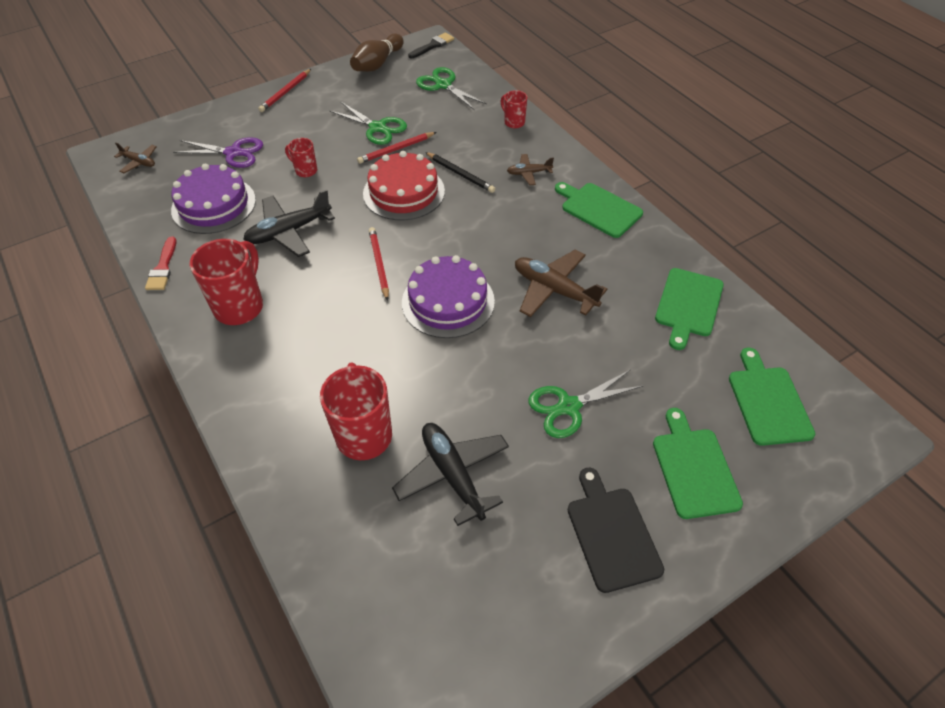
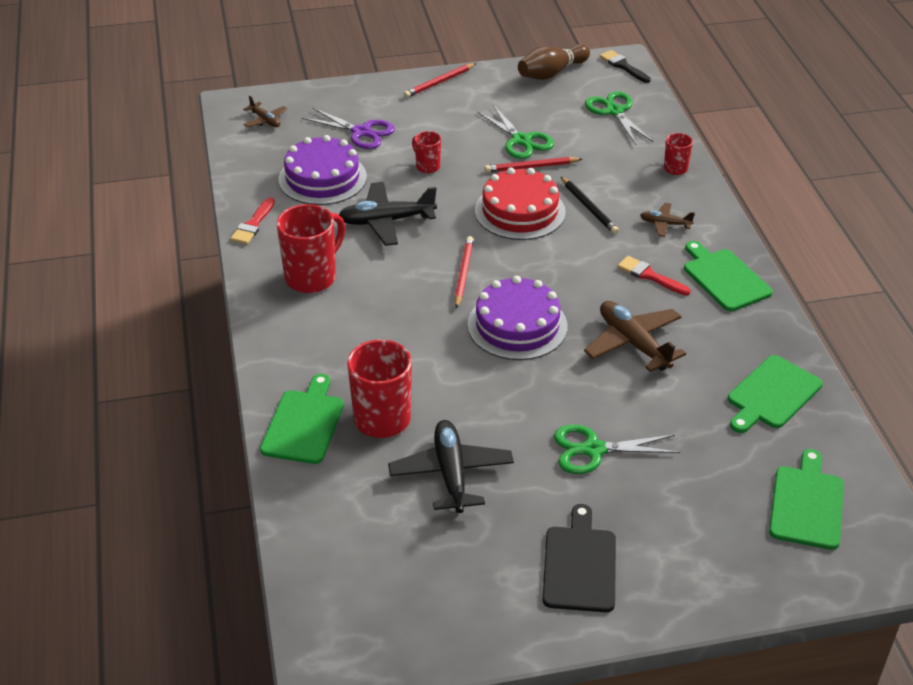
camera: 20 degrees right, 10 degrees down
black brush [408,32,454,58] -> black brush turned 105 degrees counterclockwise [600,50,651,83]
green cutting board [653,408,743,519] -> green cutting board moved to [260,374,344,464]
none -> red brush [617,256,691,295]

